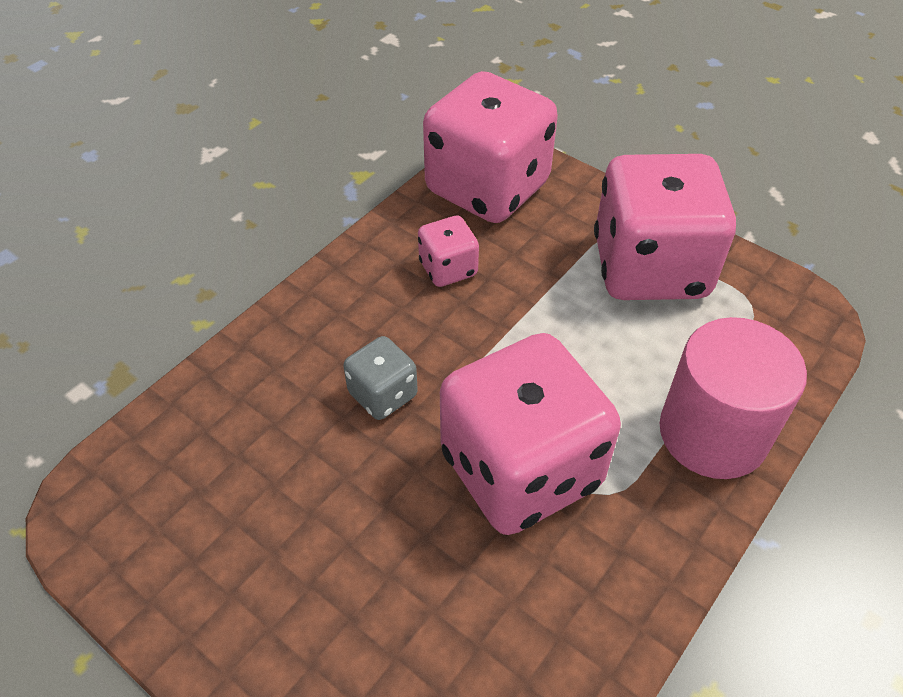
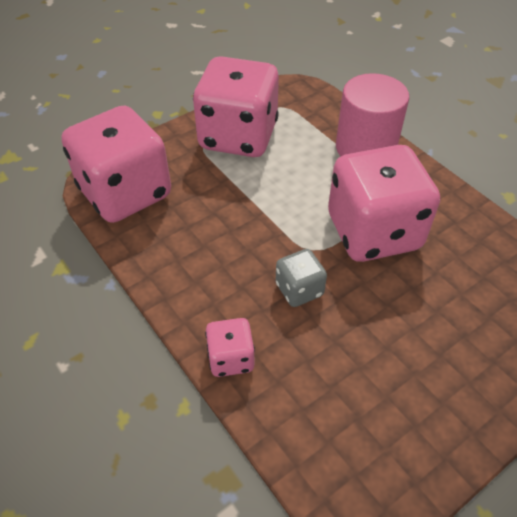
camera: 75 degrees left, 0 degrees up
pink dice [418,216,479,287] -> pink dice moved to [205,318,255,377]

